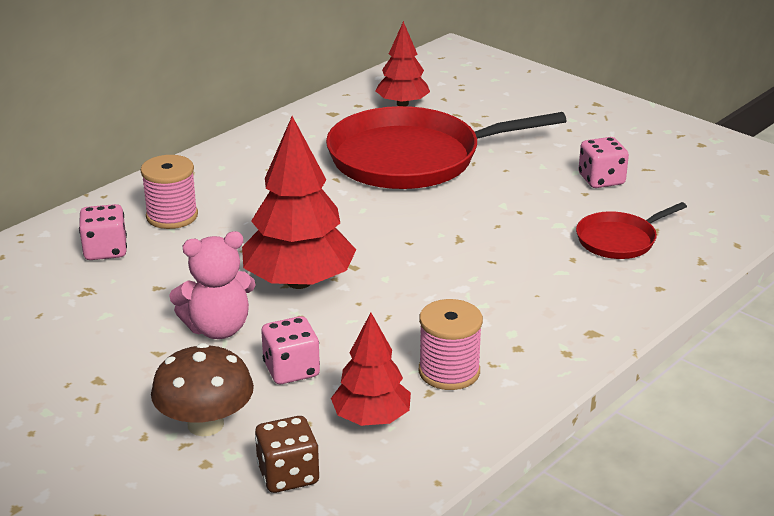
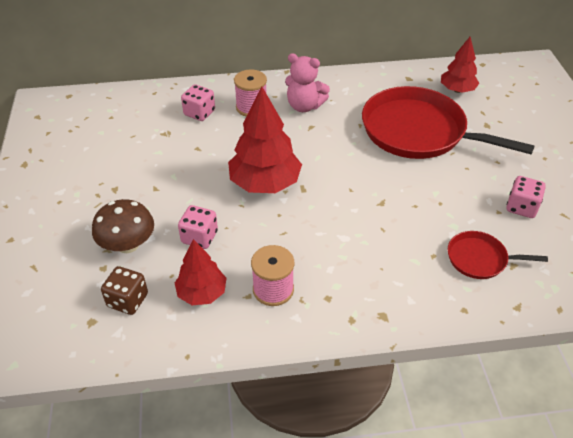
camera: 40 degrees right, 15 degrees up
pink teddy bear [169,231,256,339] -> pink teddy bear moved to [285,53,330,112]

